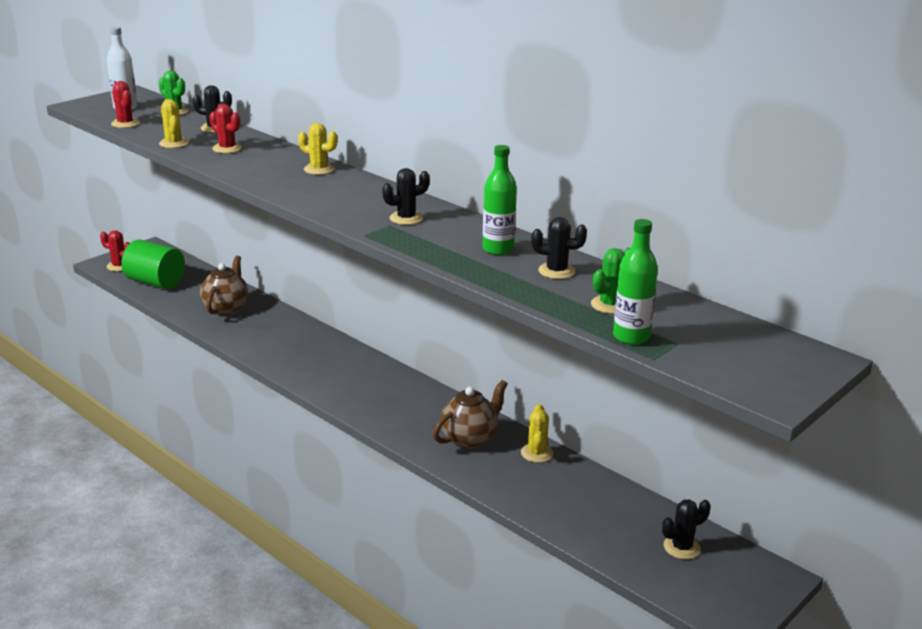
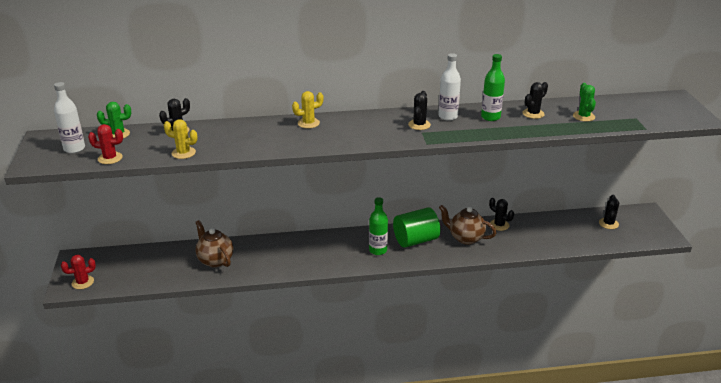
camera: 50 degrees left, 5 degrees up
green cylinder [121,239,185,289] -> green cylinder moved to [393,207,440,248]
red cactus [209,104,242,153] -> none
brown teapot [433,380,508,449] -> brown teapot turned 60 degrees counterclockwise [439,205,496,245]
yellow cactus [521,404,553,463] -> black cactus [489,198,514,231]
green bottle [613,219,658,345] -> green bottle moved to [369,197,388,255]
none -> white bottle [438,53,461,121]

